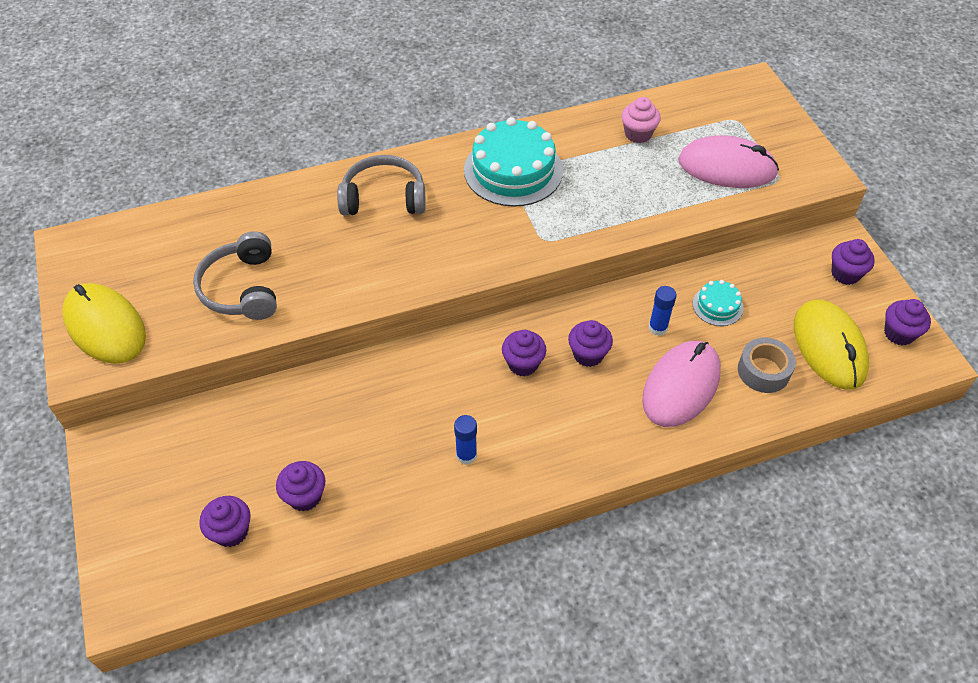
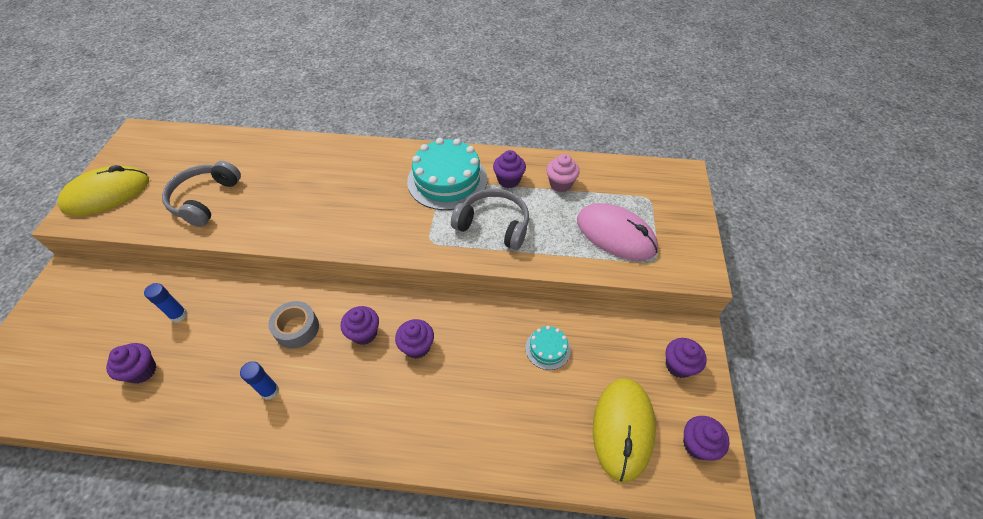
camera: 25 degrees right, 0 degrees up
yellow mouse [62,283,146,364] -> yellow mouse turned 75 degrees clockwise [57,165,149,216]
purple cupcake [199,496,251,547] -> purple cupcake moved to [493,150,526,188]
grey headphones [337,155,426,215] -> grey headphones moved to [451,188,529,250]
pink mouse [642,341,721,427] -> none
blue glue stick [648,286,677,336] -> blue glue stick moved to [144,283,187,322]
grey tape [738,338,796,393] -> grey tape moved to [268,301,319,349]

